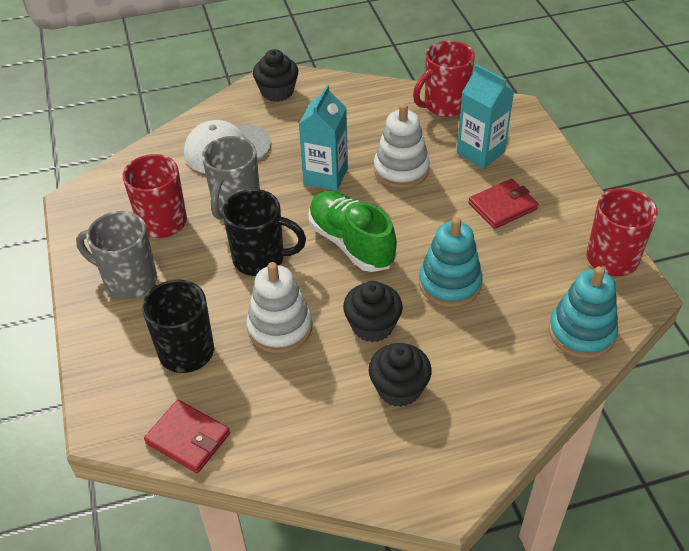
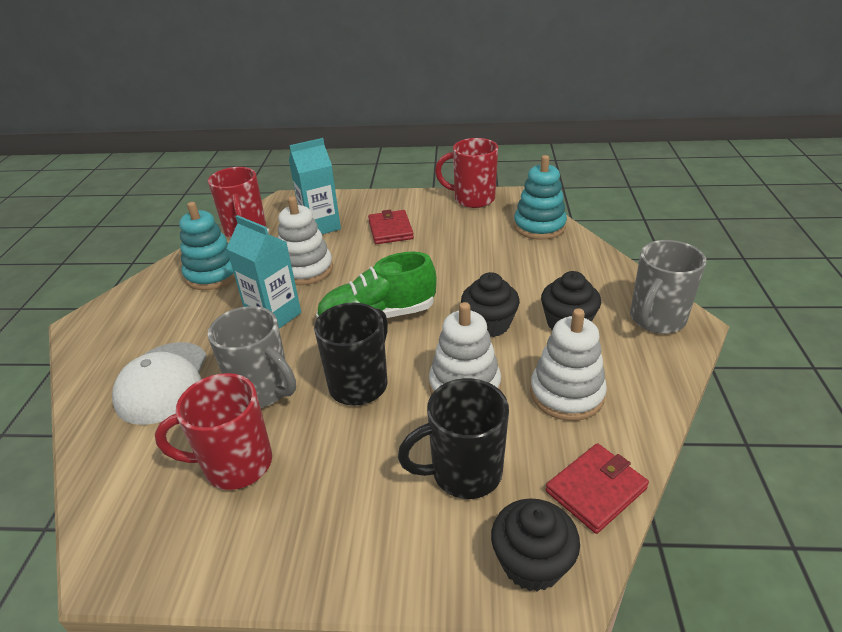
camera: 70 degrees left, 10 degrees down
grey mug [76,211,157,299] -> grey mug moved to [630,240,706,334]
black cupcake [253,49,298,102] -> black cupcake moved to [491,498,580,592]
turquoise stacking toy [419,217,483,307] -> turquoise stacking toy moved to [179,202,235,290]
none -> white stacking toy [530,308,607,421]

